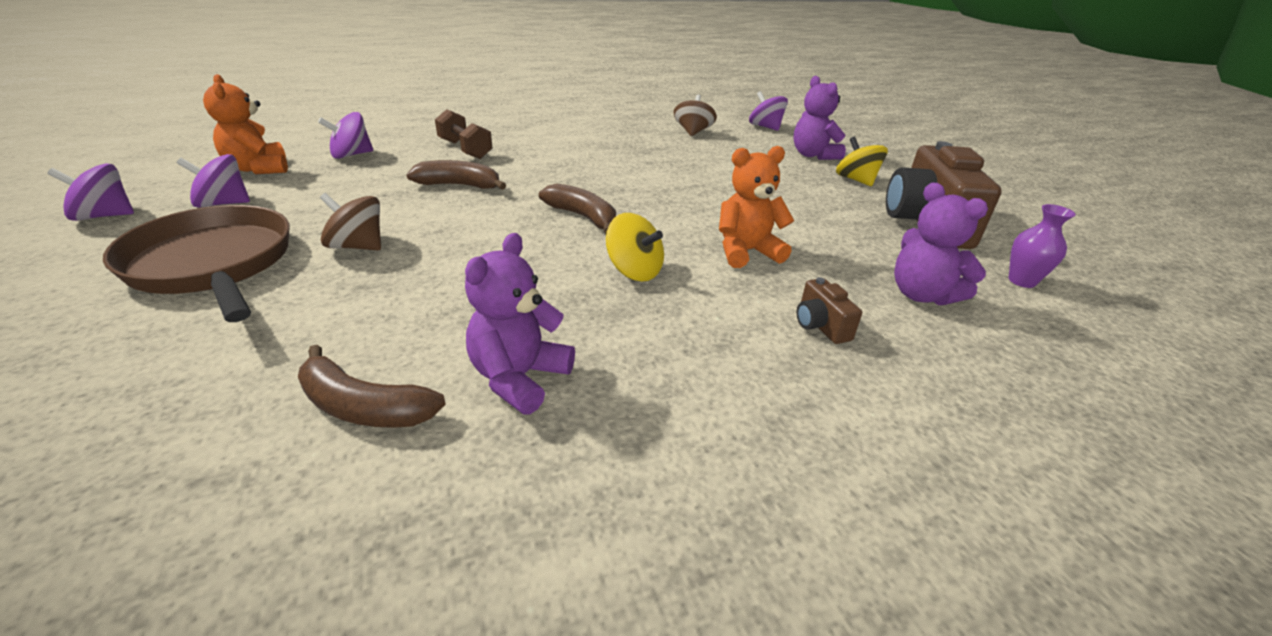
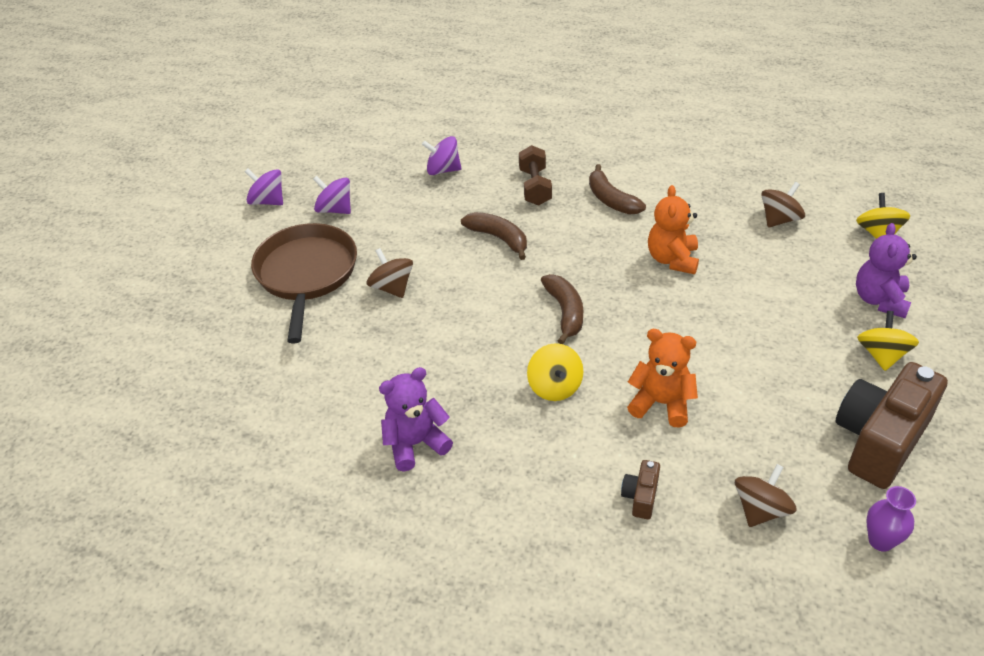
camera: 40 degrees right, 10 degrees up
orange teddy bear [203,74,288,174] -> orange teddy bear moved to [648,185,699,274]
brown banana [298,345,446,428] -> brown banana moved to [589,164,646,214]
purple spinning top [749,91,788,131] -> yellow spinning top [856,193,911,239]
purple teddy bear [894,183,988,305] -> brown spinning top [735,464,797,527]

